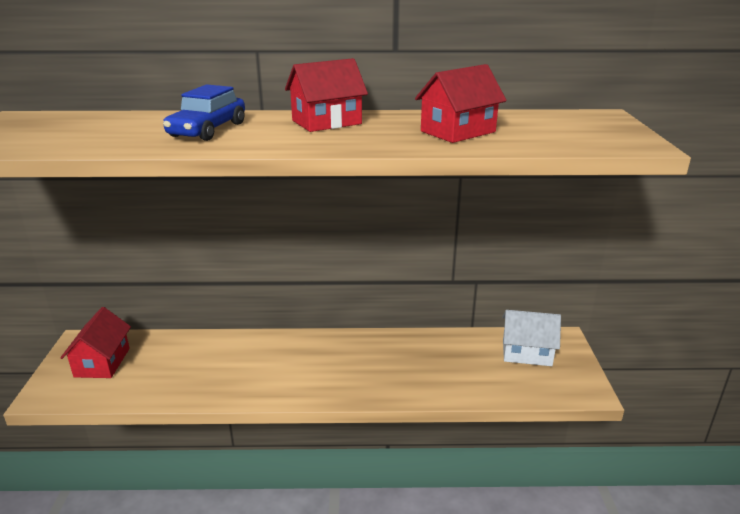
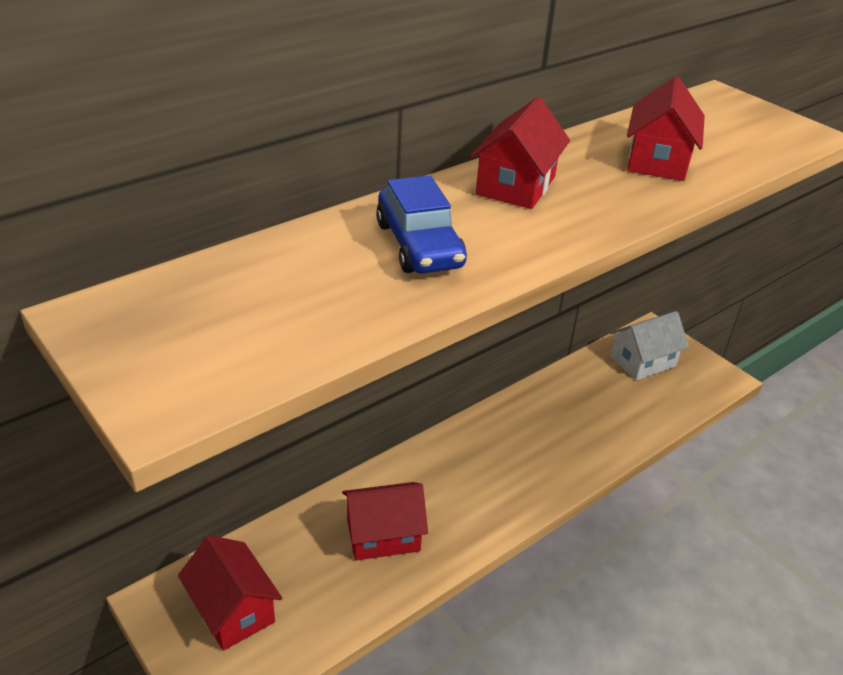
camera: 40 degrees left, 10 degrees up
none -> red house [342,482,428,561]

